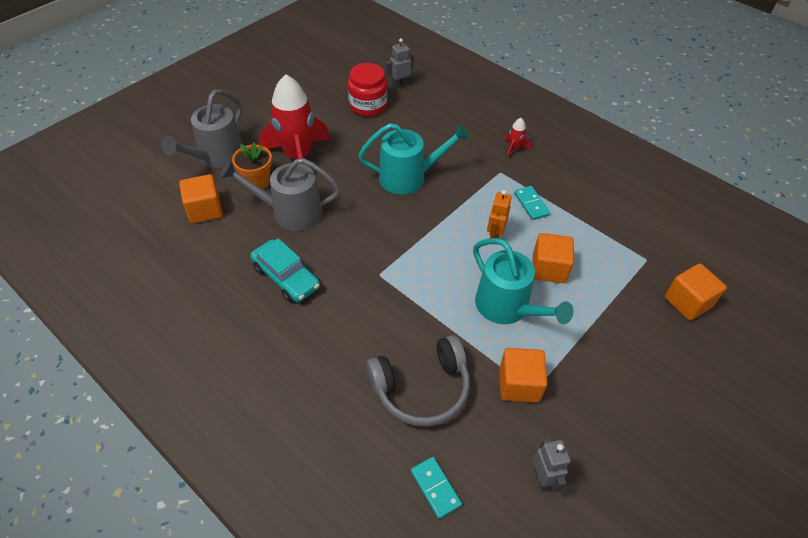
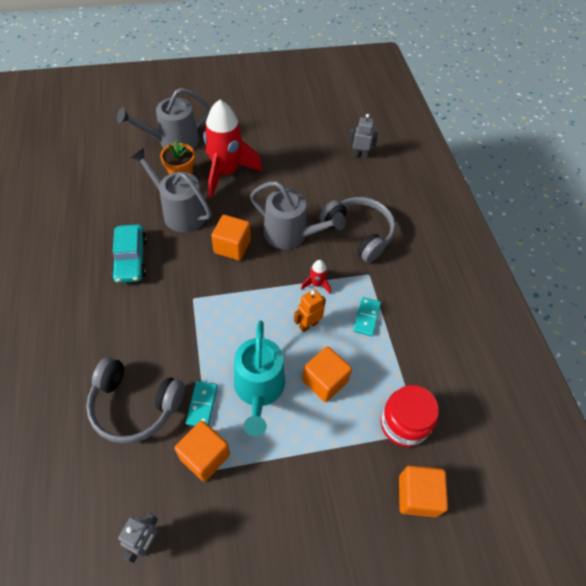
camera: 35 degrees right, 5 degrees up
orange cube [179,174,223,224] -> orange cube moved to [211,215,251,260]
red jar [348,63,387,117] -> red jar moved to [380,385,439,447]
turquoise watering can [358,123,470,194] -> grey watering can [250,181,345,249]
turquoise domino [411,457,462,519] -> turquoise domino moved to [186,381,218,426]
red rocket [505,118,531,158] -> red rocket moved to [301,260,331,294]
none -> grey headphones [319,197,396,263]

